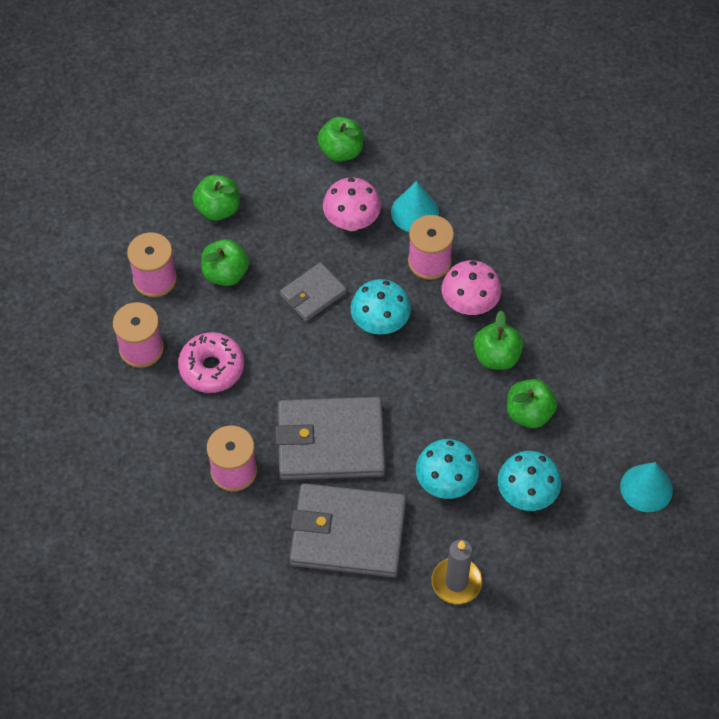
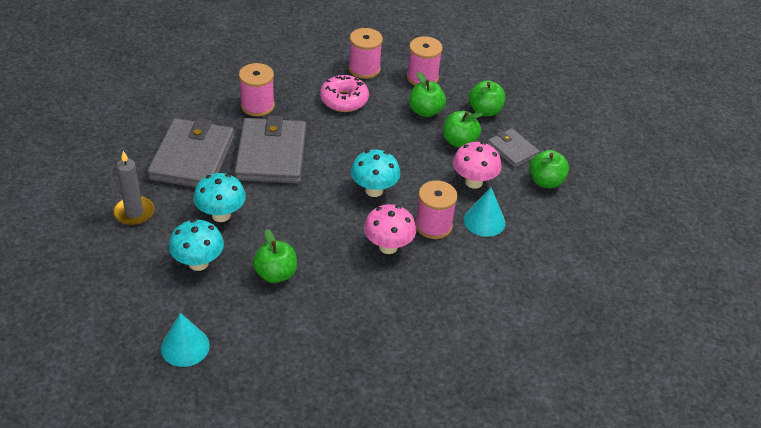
camera: 90 degrees right, 15 degrees down
grey wallet [280,262,347,321] -> grey wallet moved to [487,128,540,168]
green apple [474,310,524,370] -> green apple moved to [443,111,483,148]

